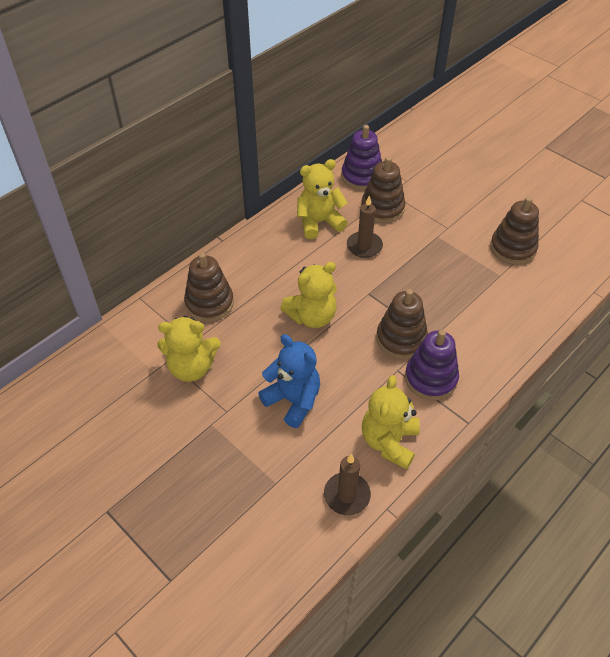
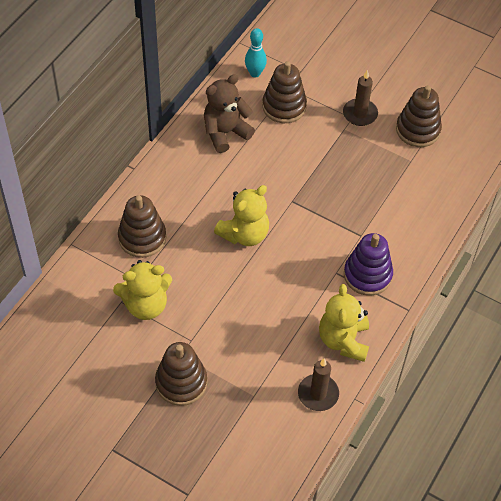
camera: 15 degrees left, 5 degrees up
blue teddy bear [258,334,320,428] -> none
yellow teddy bear [297,159,348,239] -> brown teddy bear [204,74,255,153]
purple stacking toy [341,125,382,190] -> turquoise bowling pin [245,28,267,77]
brown candle [347,196,383,258] -> brown candle moved to [343,70,378,126]
brown stacking toy [376,289,428,359] -> brown stacking toy moved to [155,342,207,406]

